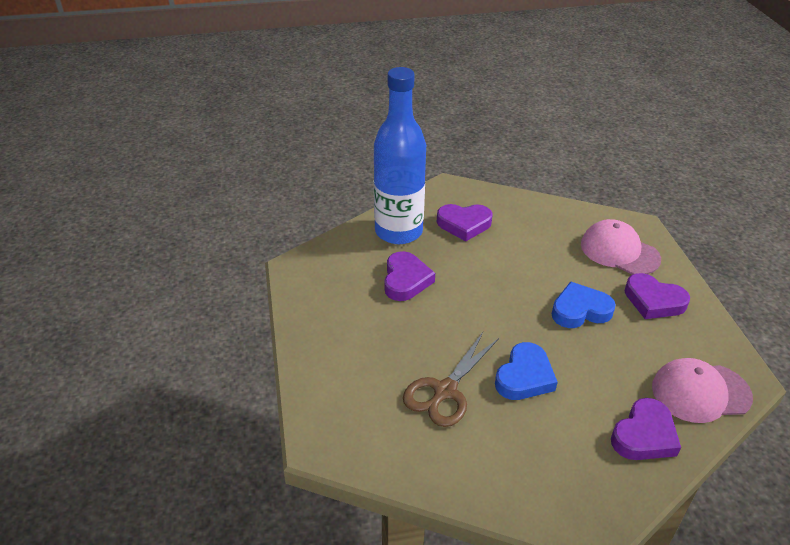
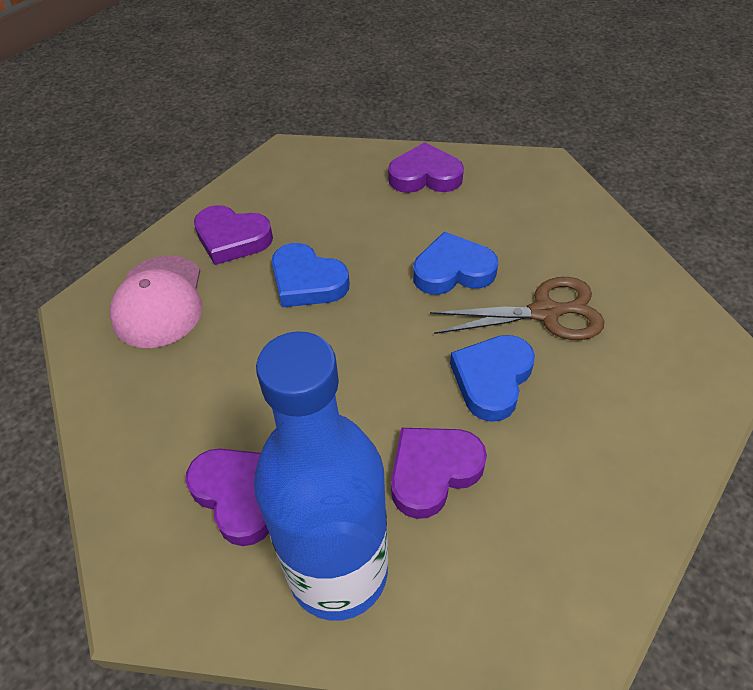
camera: 130 degrees left, 10 degrees up
purple heart [625,273,690,319] -> purple heart turned 120 degrees clockwise [194,205,273,265]
pink cap [652,358,753,423] -> none
none -> blue heart [450,335,535,422]

